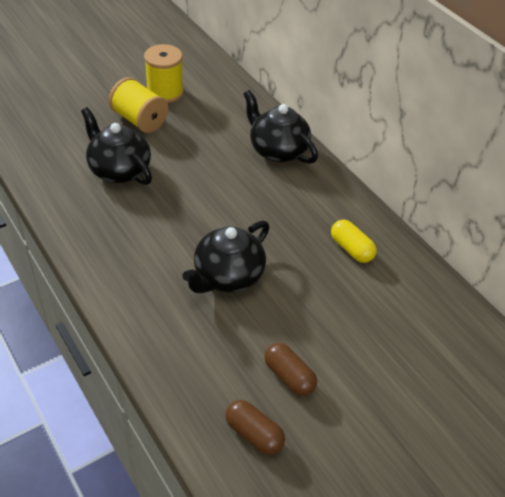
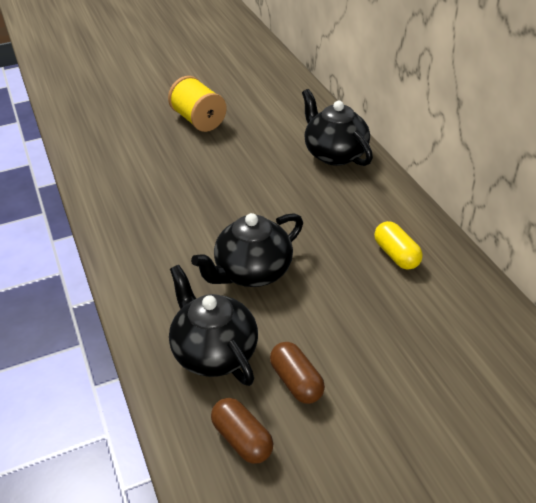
camera: 15 degrees right, 5 degrees down
black teapot [81,107,152,185] -> black teapot moved to [169,265,258,386]
yellow spool [144,44,184,103] -> none

